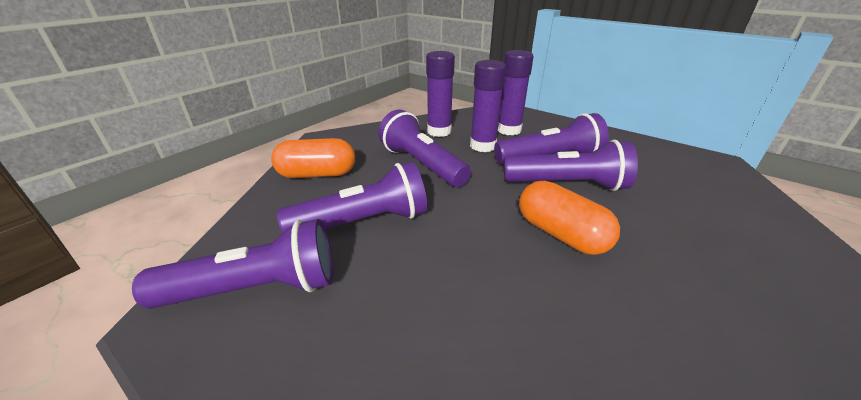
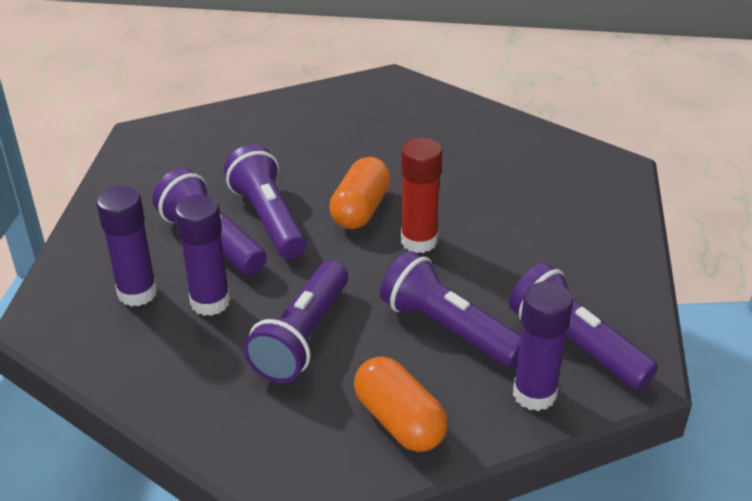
camera: 120 degrees left, 5 degrees up
purple glue stick [426,51,455,137] -> purple glue stick moved to [513,281,573,411]
none -> red glue stick [401,138,442,253]

